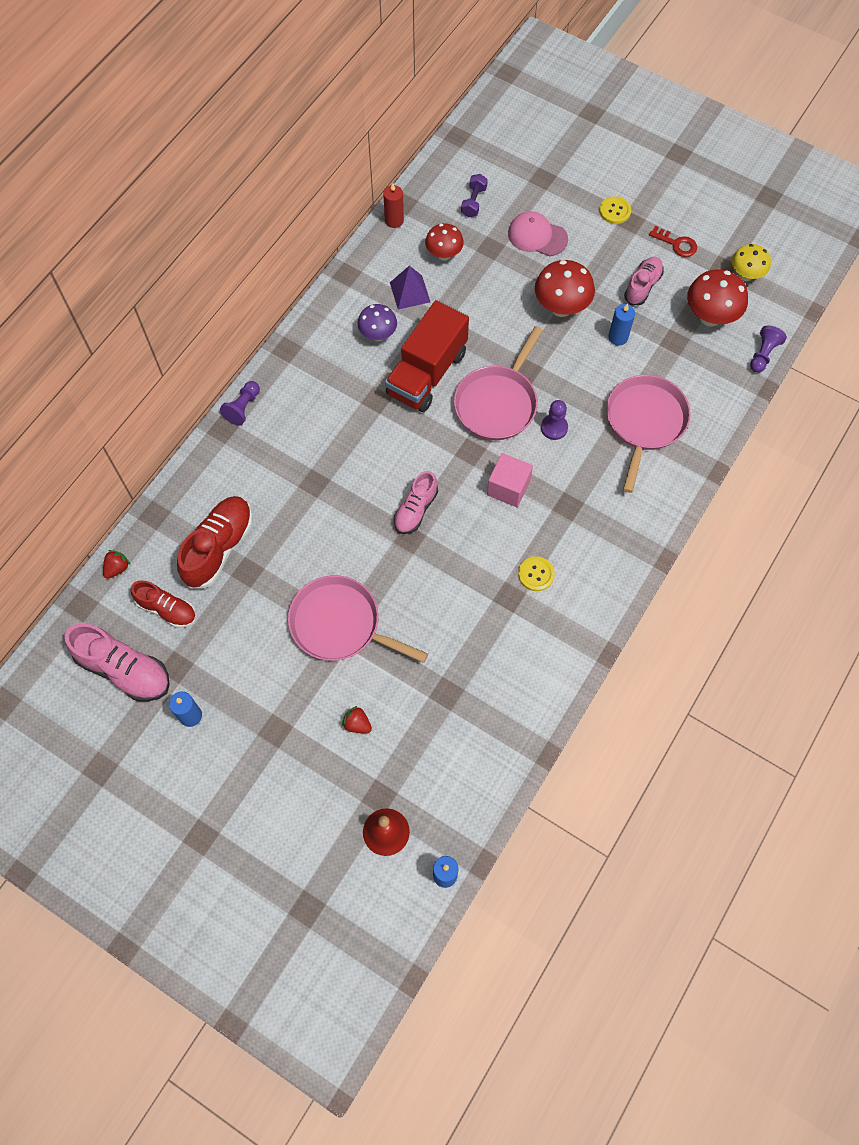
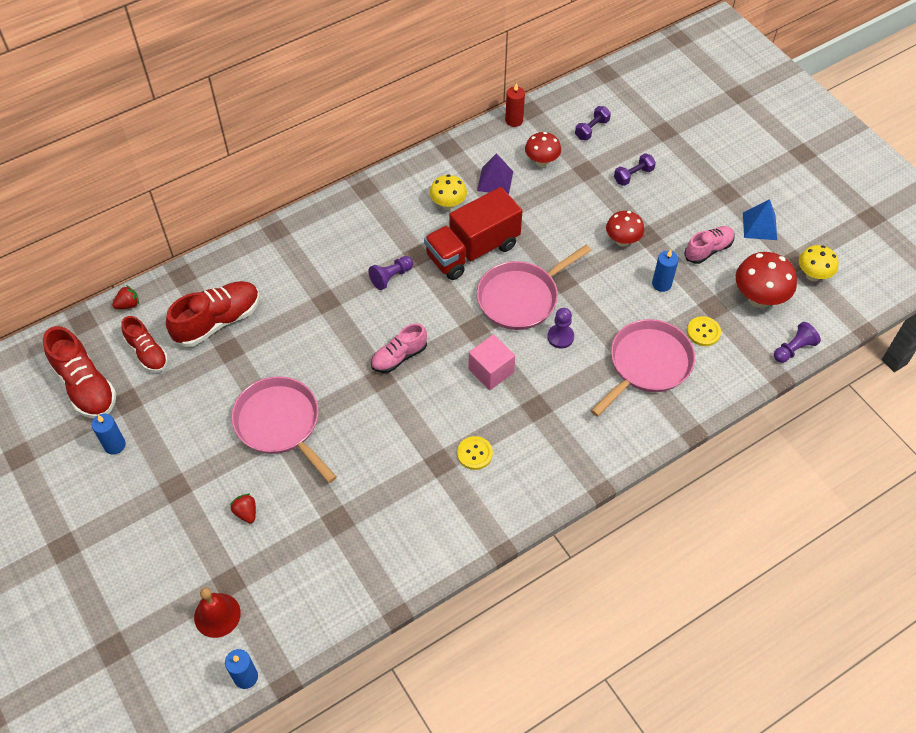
camera: 25 degrees right, 10 degrees down
pink shoe [65,623,170,702] -> red shoe [43,326,116,418]
purple pawn [220,381,260,426] -> purple pawn moved to [368,256,413,290]
purple mushroom [357,304,397,341] -> yellow mushroom [430,174,467,210]
pink cap [508,212,568,256] -> purple dumbbell [614,153,656,186]
red mushroom [535,260,595,317] -> red mushroom [606,211,644,247], size x0.66
yellow button [600,196,631,224] -> yellow button moved to [687,316,721,346]
red key [649,226,697,257] -> blue pyramid [743,199,777,240]

